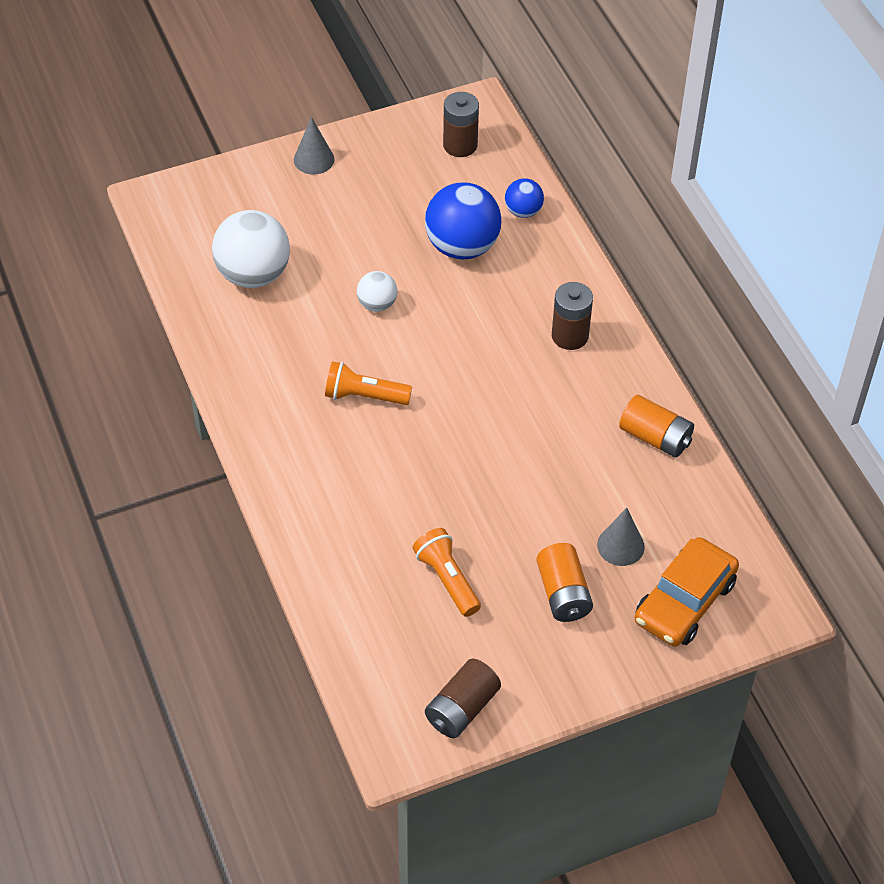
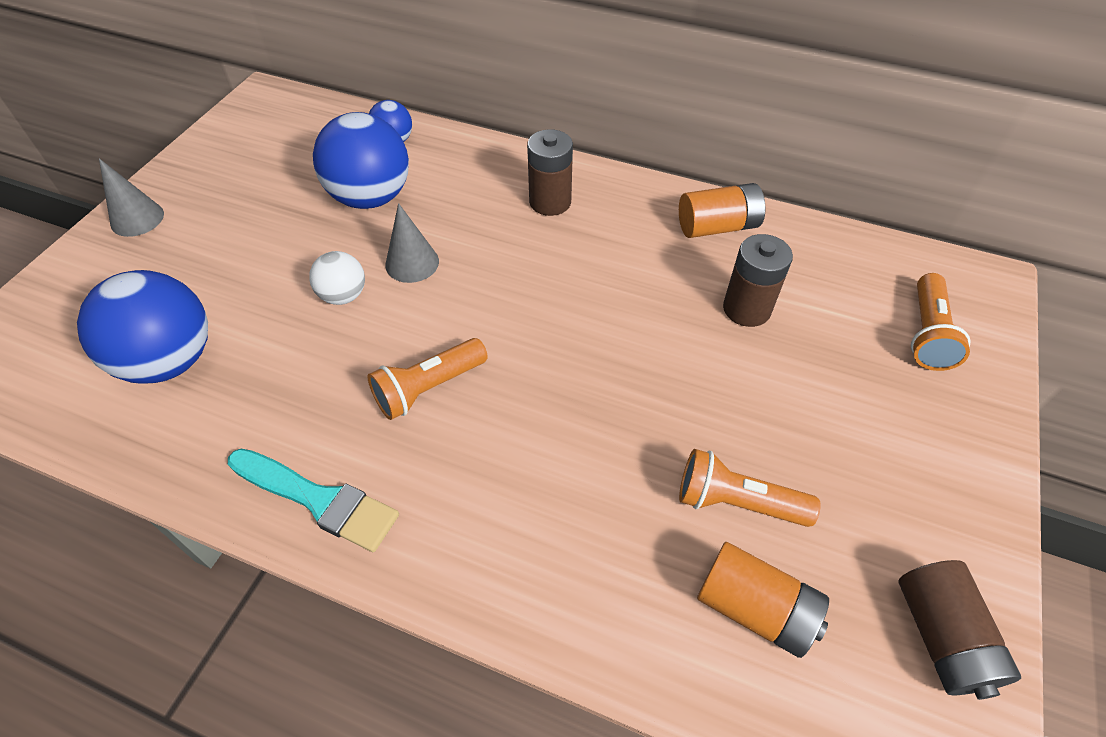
camera: 45 degrees left, 0 degrees up
white ball [212,210,290,288] -> blue ball [77,270,208,384]
brown battery [443,92,479,157] -> brown battery moved to [723,234,793,327]
orange battery [536,543,593,622] -> orange battery moved to [697,542,829,658]
grey cone [597,508,645,566] -> grey cone moved to [385,203,439,283]
orange car [635,537,739,646] -> orange flashlight [911,273,971,371]
none -> turquoise brush [228,449,399,552]

